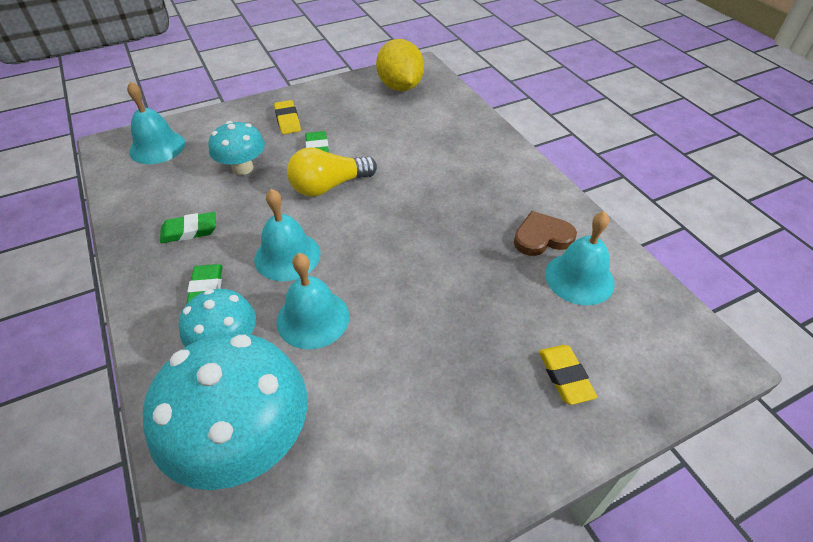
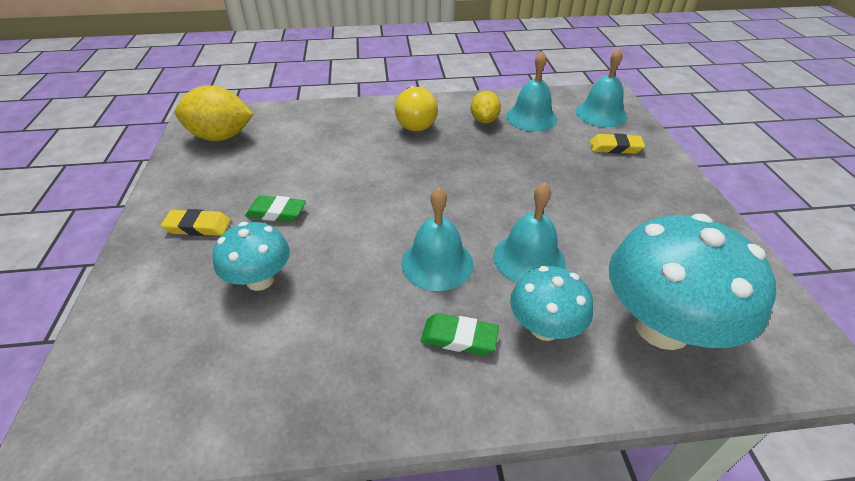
camera: 70 degrees left, 5 degrees down
turquoise bell [127,82,185,164] -> turquoise bell moved to [575,48,627,127]
green eraser [160,212,216,243] -> none
yellow light bulb [287,147,377,197] -> yellow light bulb moved to [395,86,438,131]
brown heart [514,211,577,256] -> yellow lemon [471,91,501,123]

